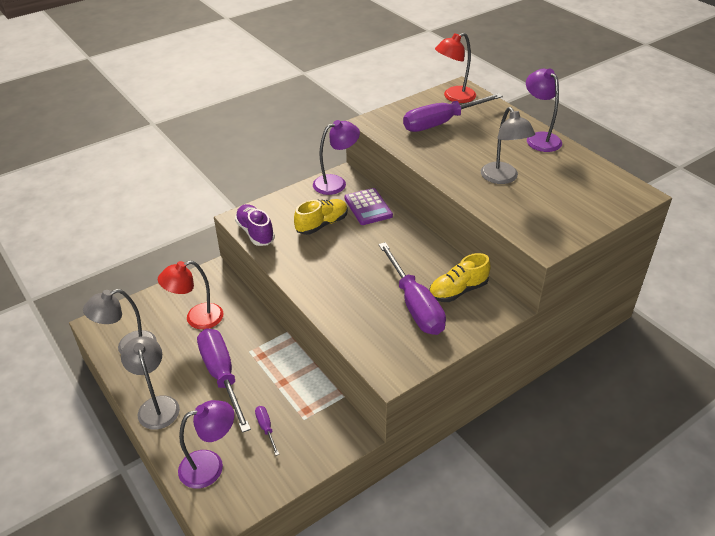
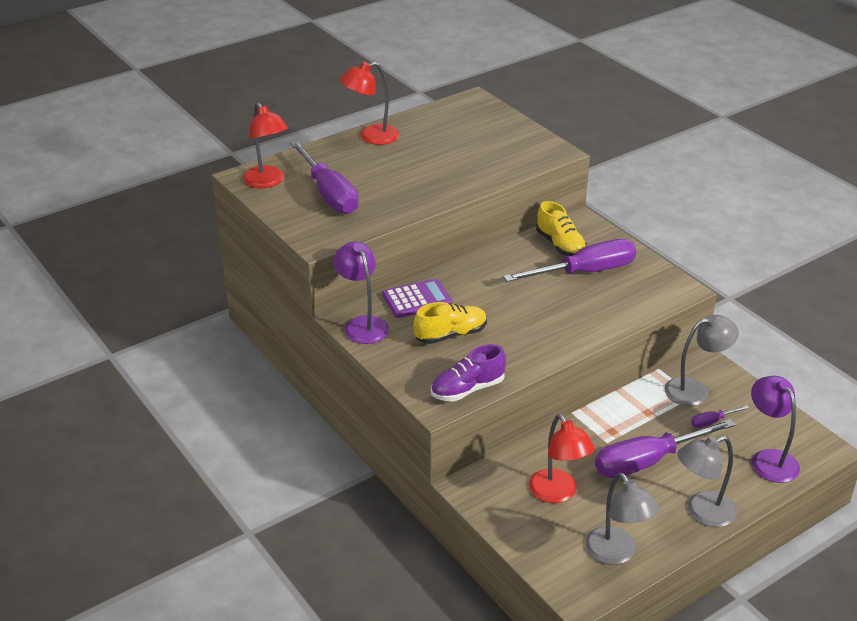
camera: 90 degrees left, 5 degrees down
yellow shoe [294,199,348,235] -> yellow shoe turned 105 degrees clockwise [414,302,487,344]
grey lamp [481,107,535,184] -> grey lamp moved to [665,314,739,406]
purple lamp [526,68,562,152] -> red lamp [340,62,399,145]

